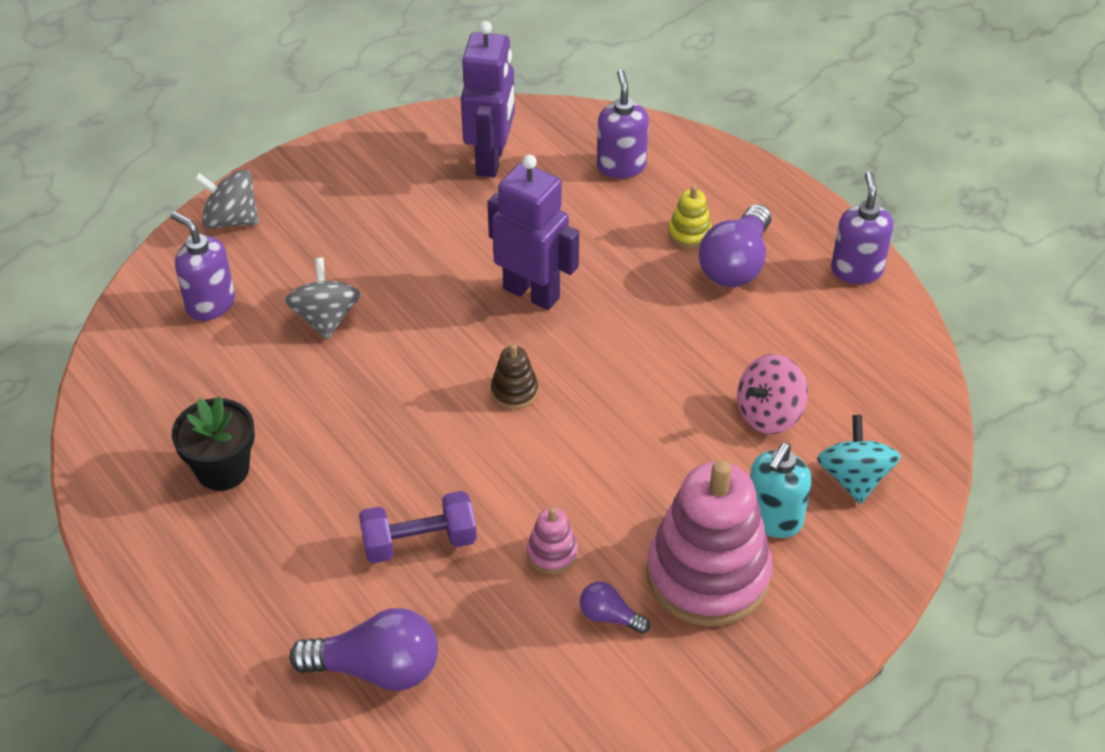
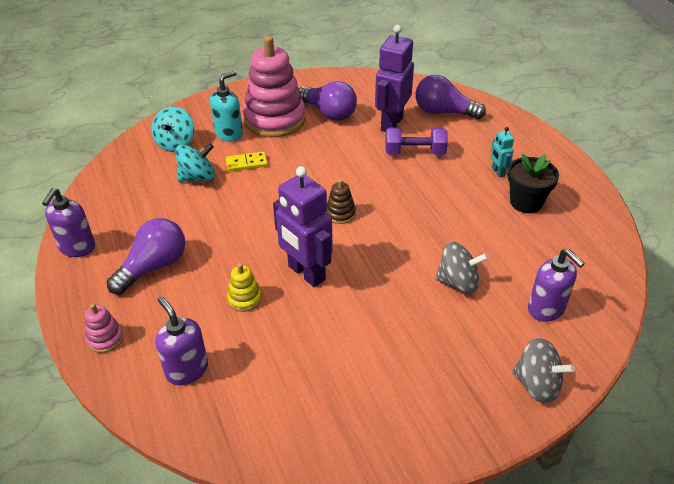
camera: 165 degrees left, 5 degrees down
grey spinning top [285,258,361,340] -> grey spinning top turned 90 degrees counterclockwise [435,242,488,294]
purple robot [461,21,515,178] -> purple robot moved to [375,25,414,132]
pink stacking toy [527,507,578,574] -> pink stacking toy moved to [85,303,124,353]
purple light bulb [580,581,650,634] -> purple light bulb [299,81,357,121], size x1.96
purple soap dispenser [597,70,649,179] -> purple soap dispenser turned 135 degrees clockwise [155,296,208,385]
yellow stacking toy [669,186,712,248] -> yellow stacking toy moved to [227,263,262,312]
pink spinning top [737,354,808,434] -> turquoise spinning top [176,144,215,182]
none -> yellow domino [226,152,268,172]
none -> turquoise robot [491,127,514,177]

